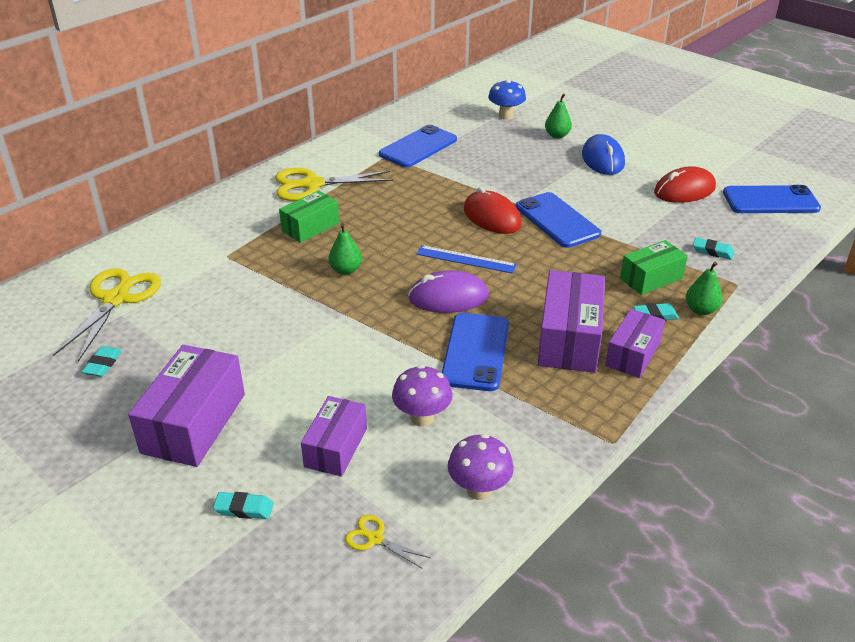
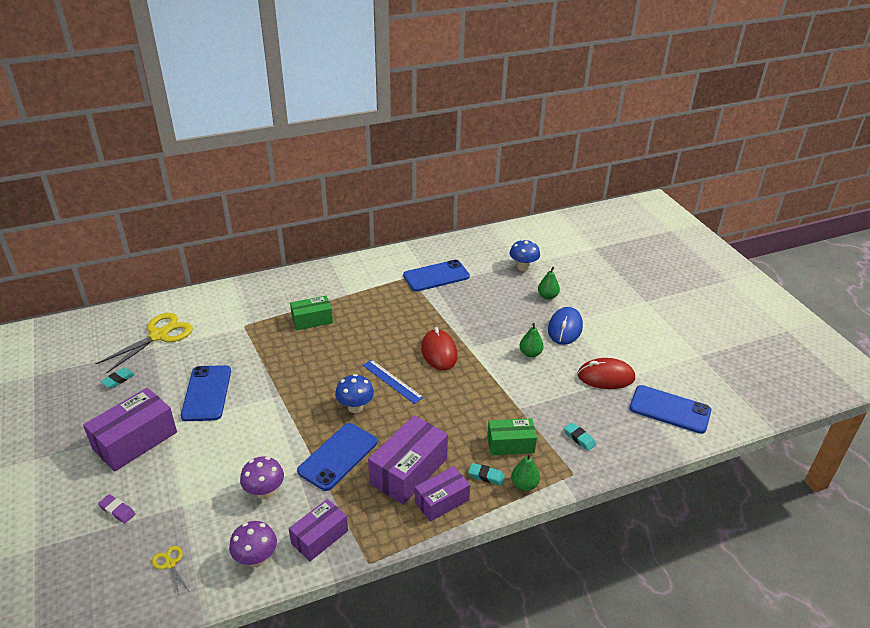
camera: 25 degrees right, 0 degrees up
turquoise eraser [213,492,274,519] -> purple eraser [98,494,135,524]
yellow scissors [275,168,393,201] -> none
purple box [301,396,367,477] -> purple box moved to [289,499,348,561]
green pear [329,223,362,275] -> green pear moved to [520,323,544,357]
purple mouse [408,270,489,313] -> blue mushroom [335,374,374,413]
blue phone [516,192,601,248] -> blue phone moved to [181,365,231,421]

